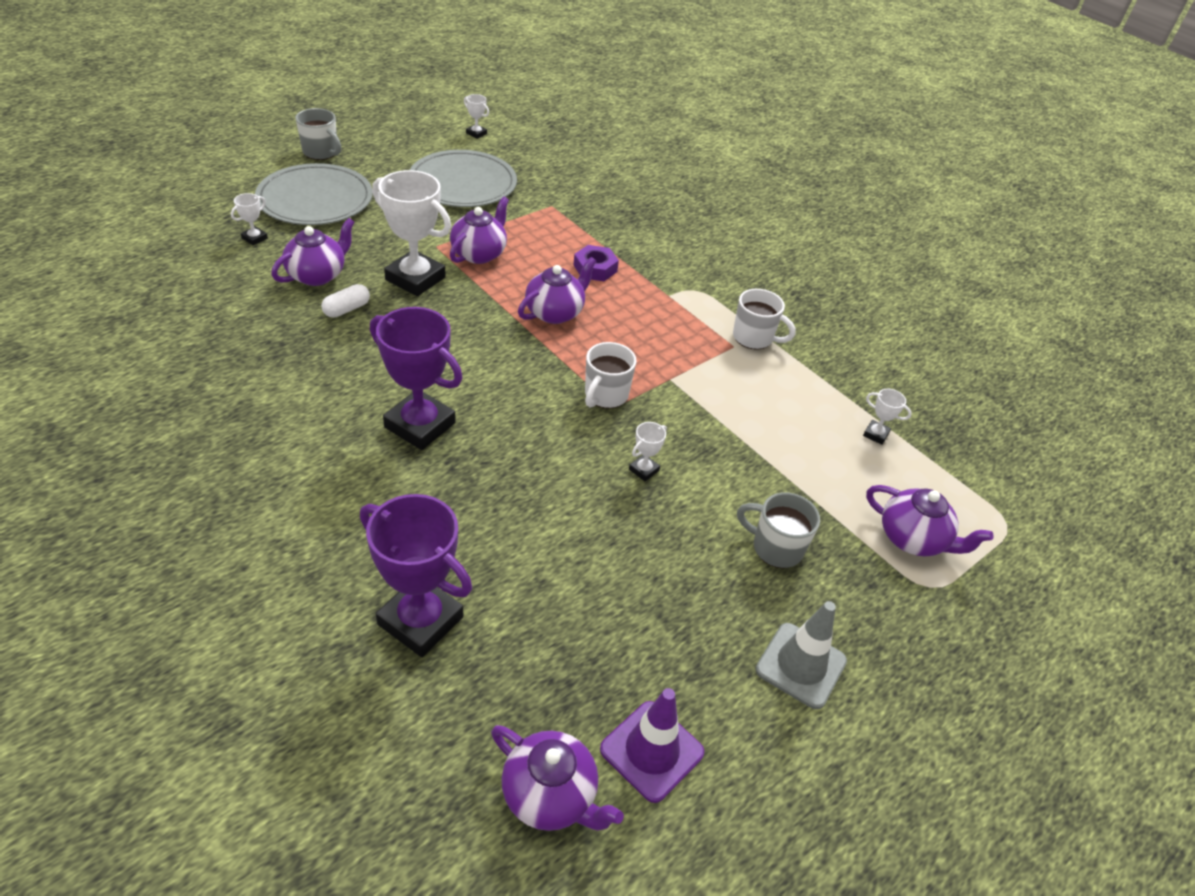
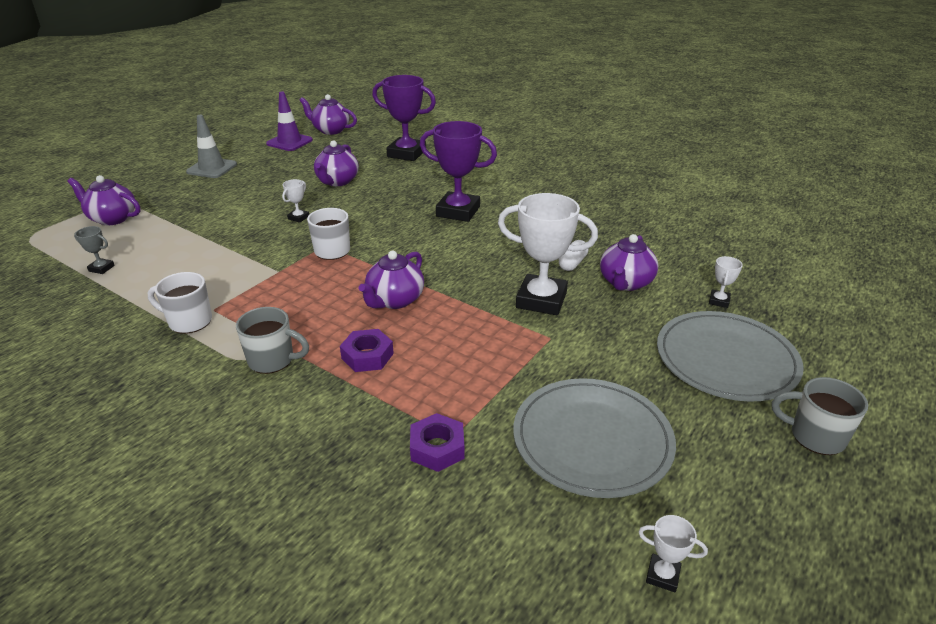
camera: 170 degrees right, 10 degrees down
purple teapot [450,197,509,264] -> purple teapot moved to [314,140,359,186]
grey mug [737,492,820,568] -> grey mug moved to [236,307,309,374]
white trophy [863,389,912,445] -> grey trophy [74,226,115,274]
none -> purple nut [410,413,464,472]

